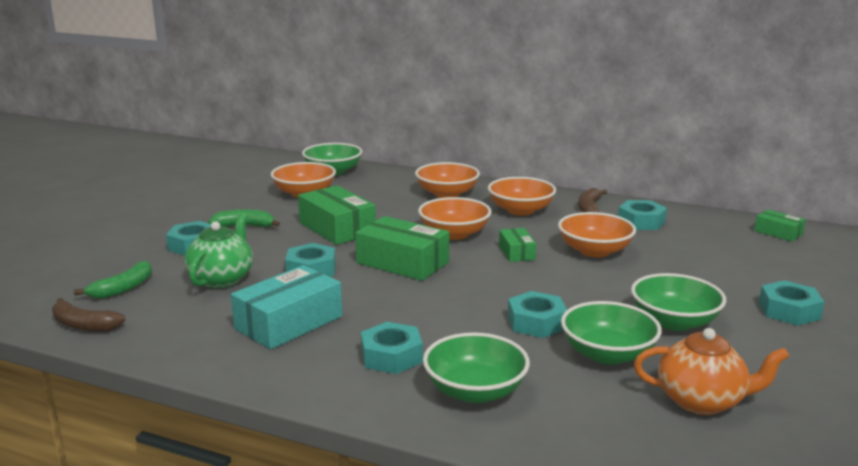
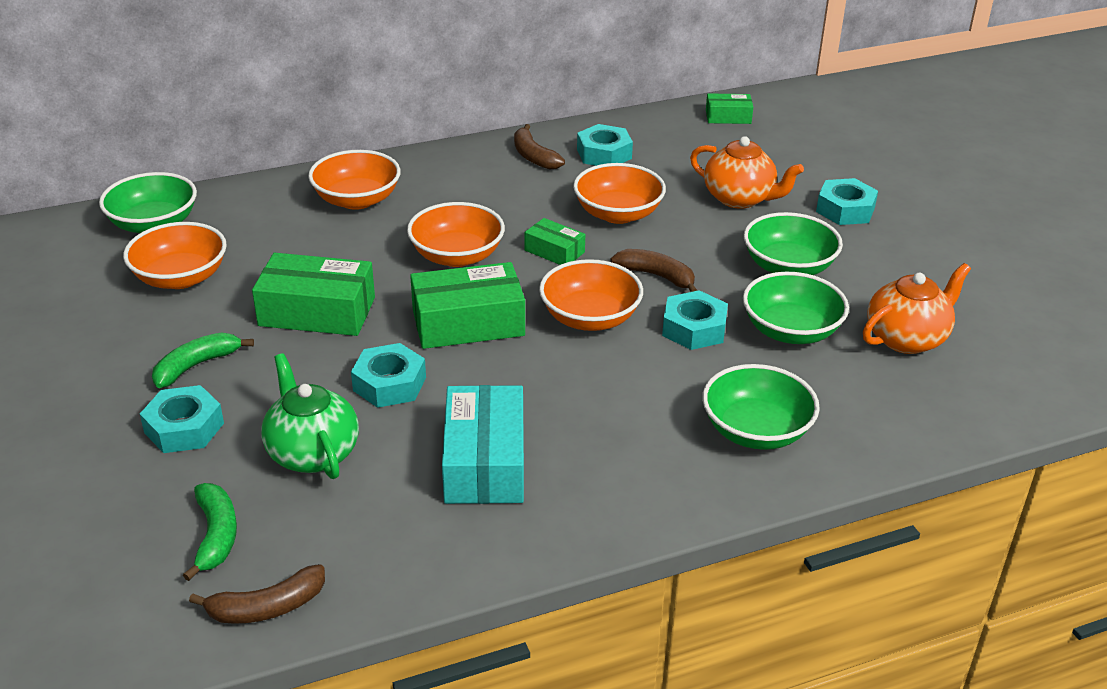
camera: 45 degrees left, 15 degrees up
turquoise nut [361,322,423,374] -> none
orange bowl [488,177,556,216] -> orange bowl moved to [539,259,643,331]
none -> brown banana [610,249,697,292]
none -> orange teapot [690,136,804,209]

